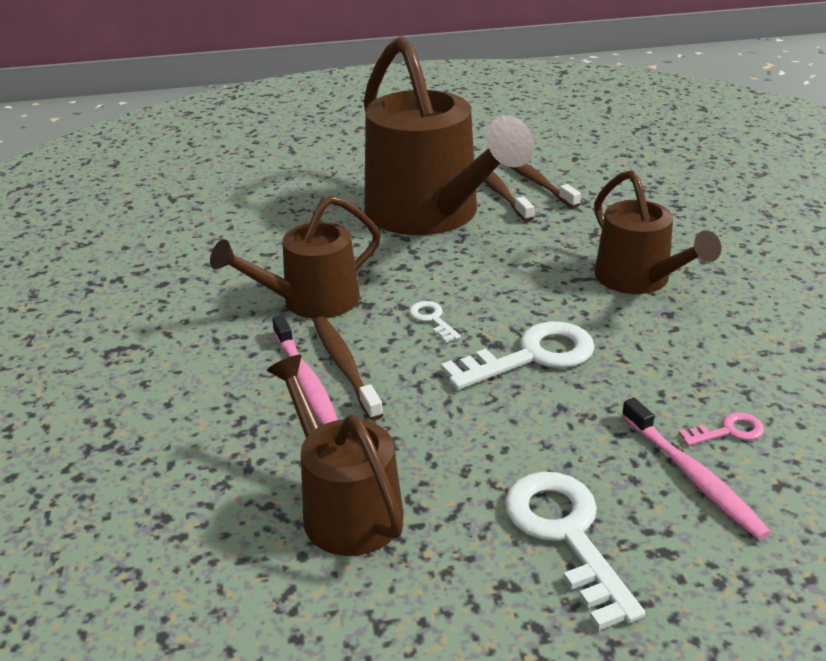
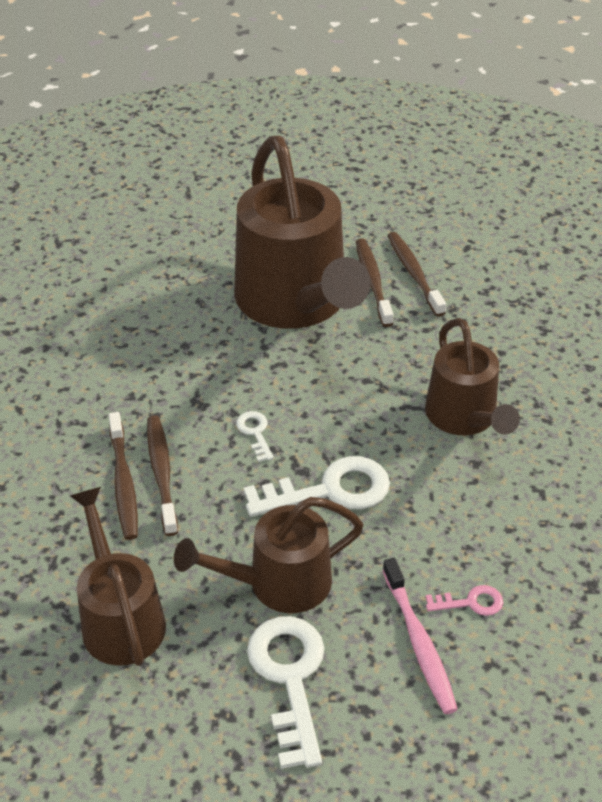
camera: 10 degrees right, 10 degrees up
brown watering can [210,195,381,319] -> brown watering can moved to [174,497,364,613]
pink toothbrush [272,315,338,425] -> brown toothbrush [109,412,138,540]

